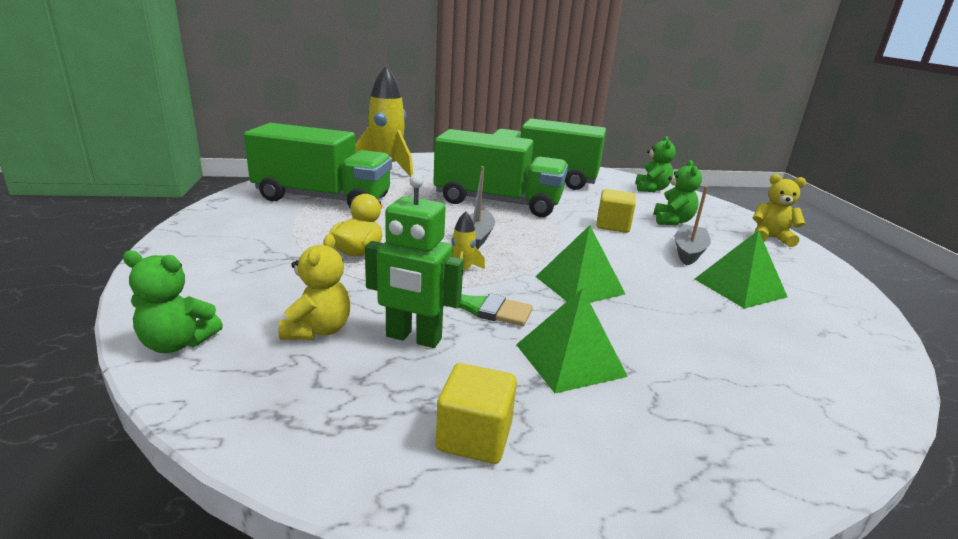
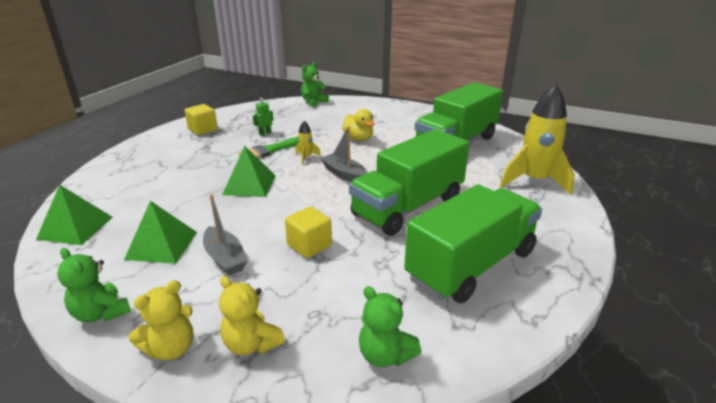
camera: 125 degrees right, 5 degrees up
yellow teddy bear [279,234,350,340] -> yellow teddy bear moved to [219,276,285,355]
green robot [365,174,463,348] -> green robot [253,97,273,136], size x0.50
green pyramid [516,288,628,393] -> green pyramid moved to [36,185,113,245]
green teddy bear [654,160,702,225] -> green teddy bear moved to [57,248,131,323]

